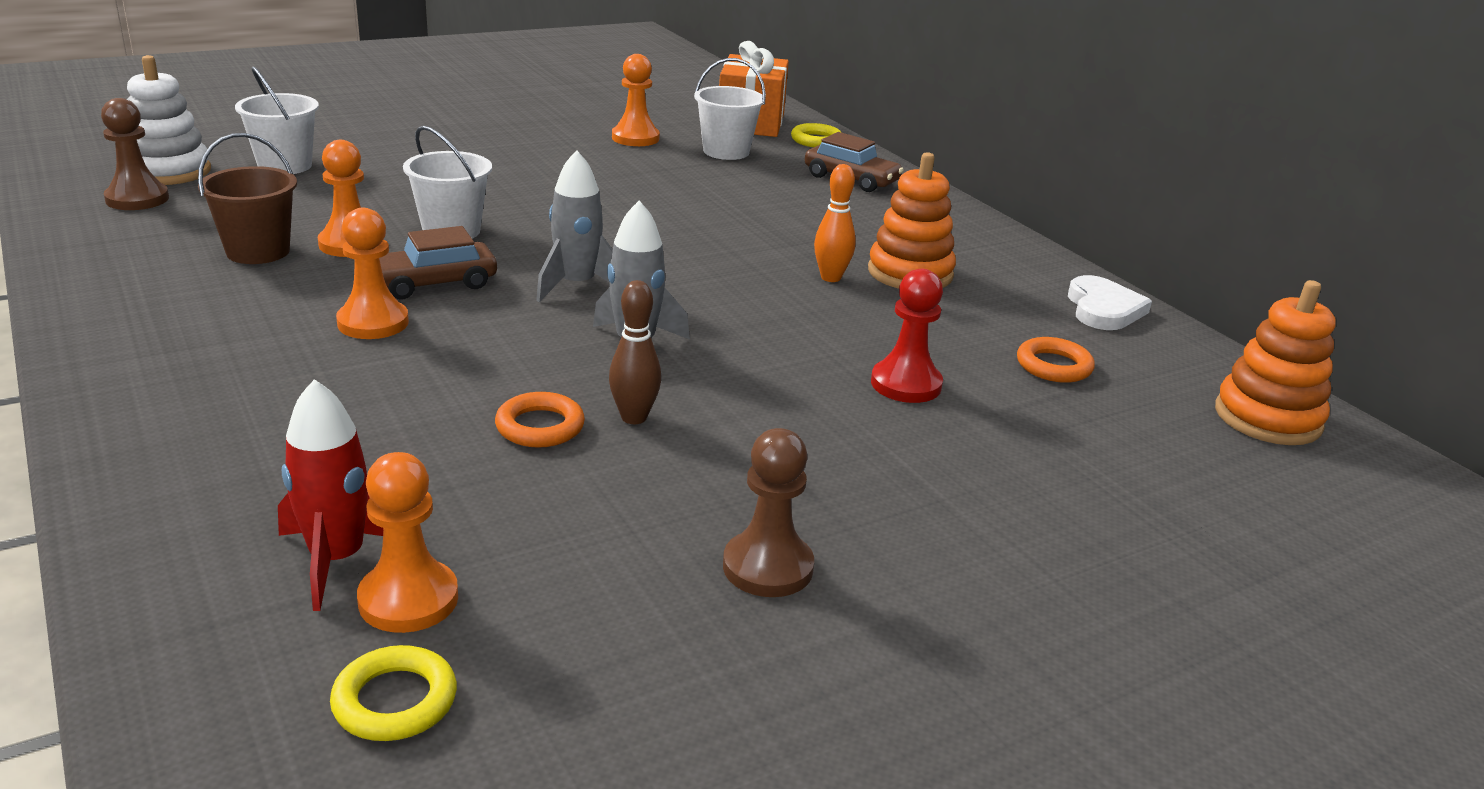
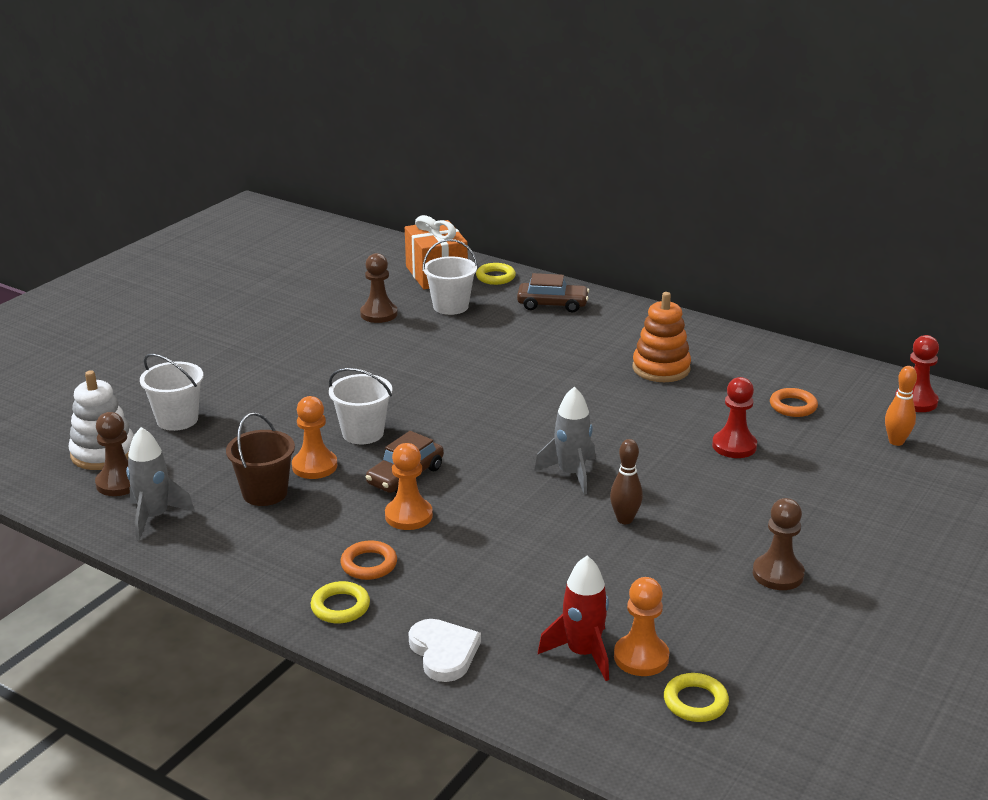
camera: 25 degrees left, 0 degrees up
orange ring [495,392,585,448] -> orange ring moved to [340,540,397,580]
grey rocket [536,150,613,302] -> grey rocket moved to [126,427,195,541]
orange pawn [612,54,660,146] -> brown pawn [360,253,398,323]
orange bowling pin [814,164,856,282] -> orange bowling pin moved to [885,366,917,446]
white heart [1068,275,1152,330] -> white heart moved to [409,619,481,682]
orange stacking toy [1215,280,1336,445] -> red pawn [895,335,939,412]
none -> yellow ring [311,581,370,623]

